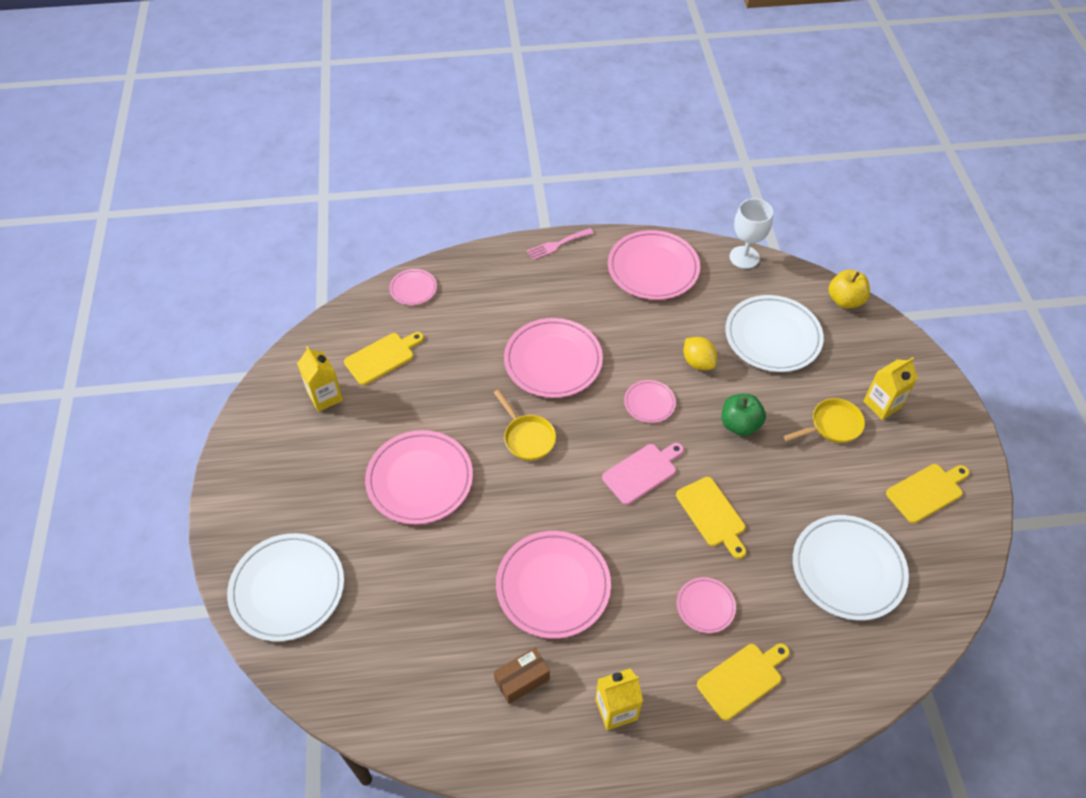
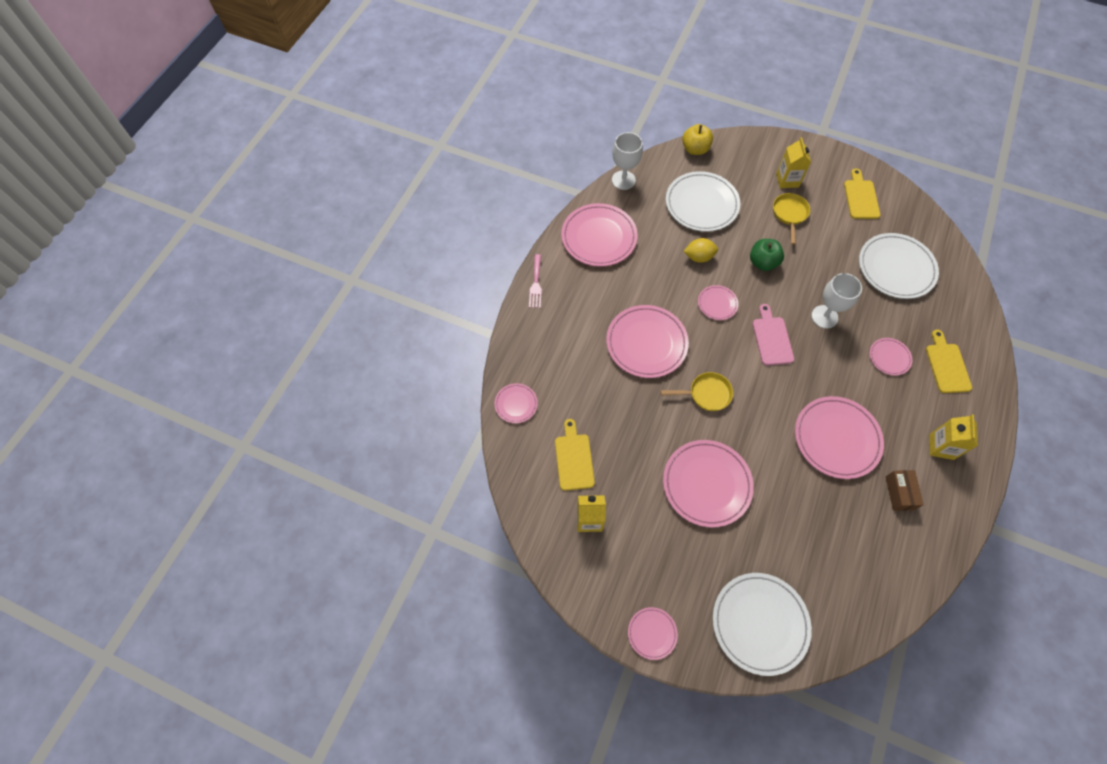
camera: 60 degrees left, 10 degrees up
yellow cutting board [676,477,746,559] -> white goblet [811,273,862,329]
none -> pink plate [628,607,678,660]

